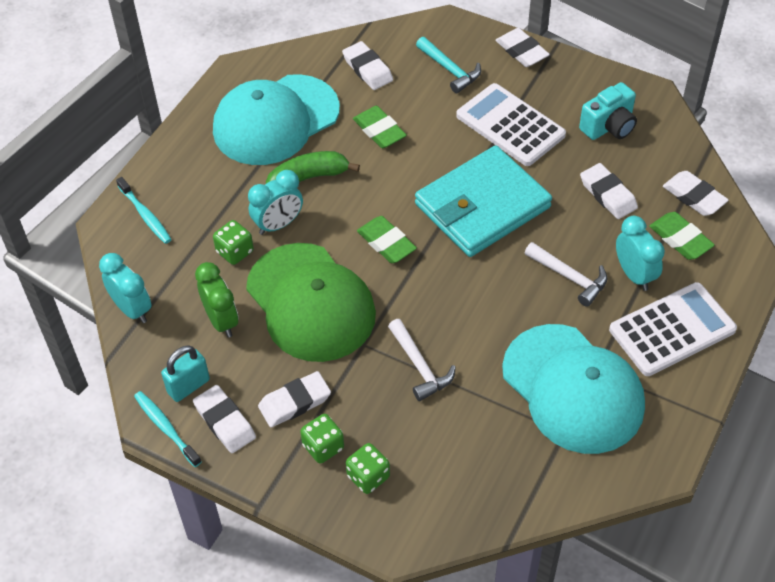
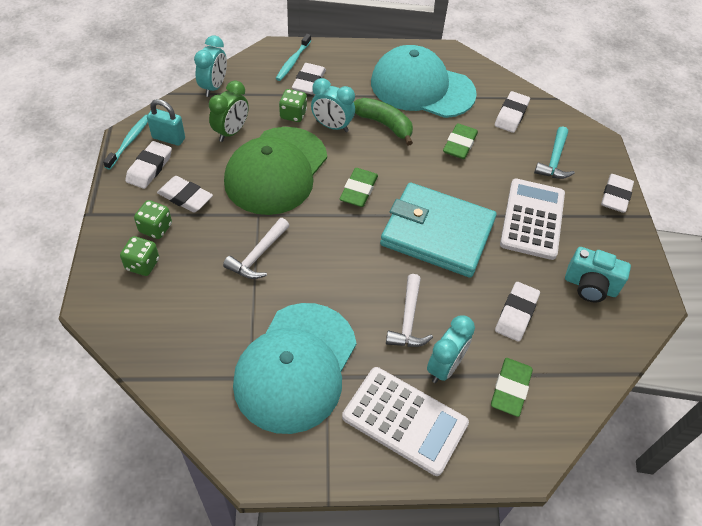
camera: 55 degrees right, 0 degrees up
white eraser [663,171,729,216] -> white eraser moved to [292,63,326,95]

